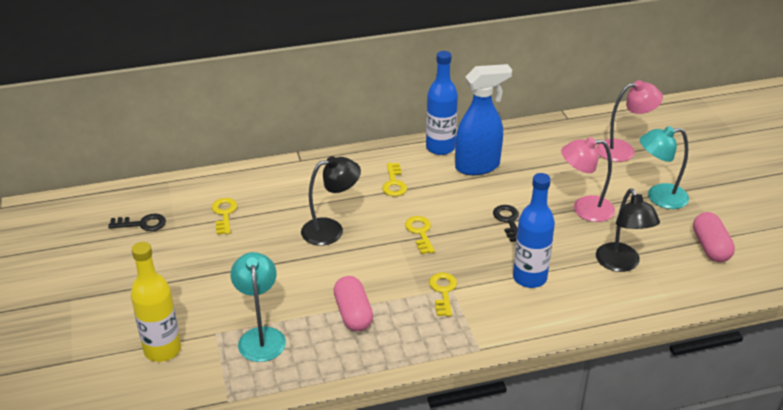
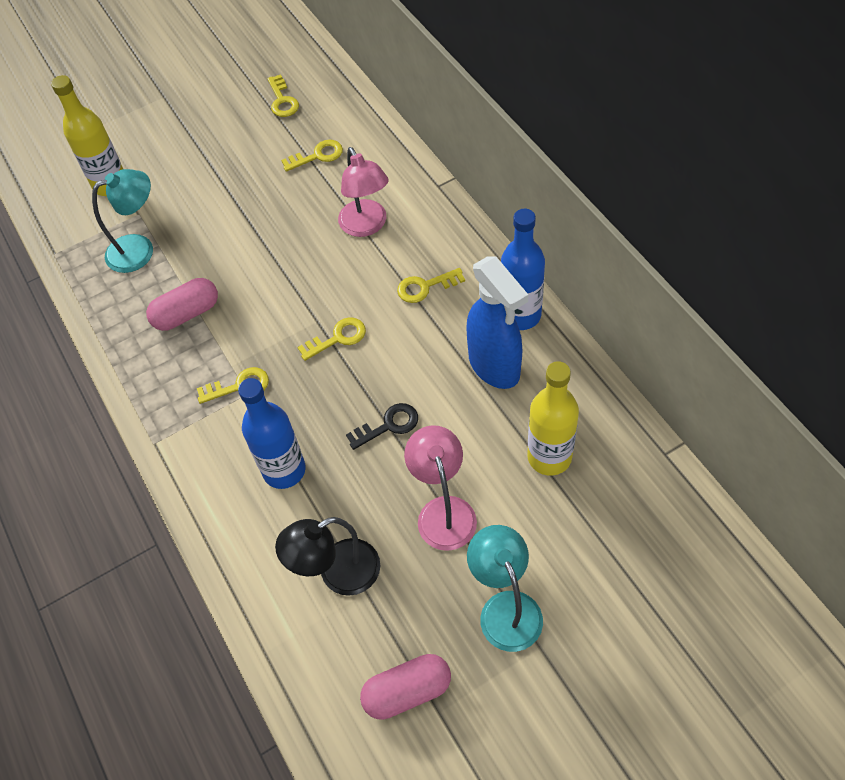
camera: 80 degrees right, 20 degrees up
black key [108,213,166,231] -> yellow key [267,74,299,117]
black lamp [301,156,361,246] -> none
pink lamp [596,80,663,162] -> pink lamp moved to [338,147,389,237]
none -> yellow bottle [527,361,579,476]

